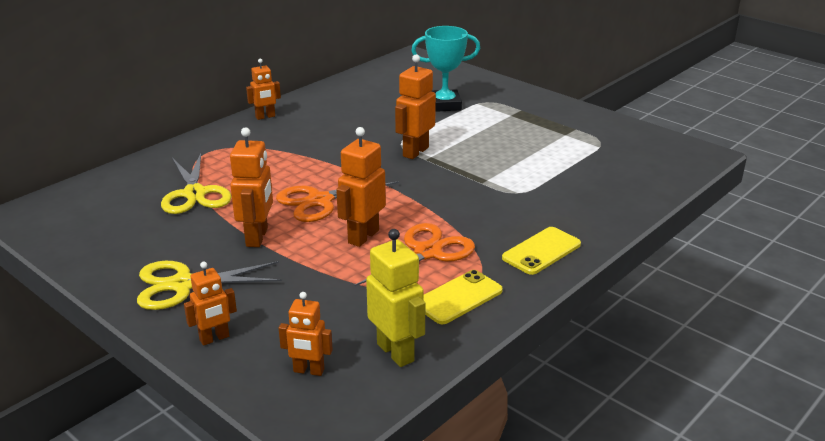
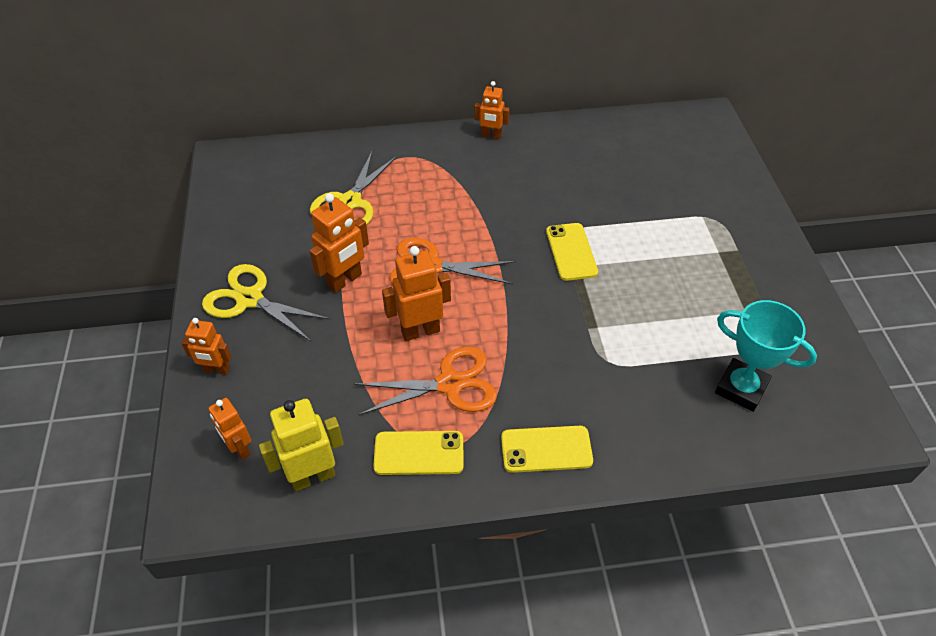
camera: 40 degrees right, 20 degrees up
yellow robot [366,229,425,367] -> yellow robot turned 120 degrees counterclockwise [259,399,344,491]
orange robot [395,54,436,159] -> yellow phone [546,223,598,281]
turquoise trophy [411,26,480,112] -> turquoise trophy moved to [715,300,817,412]

